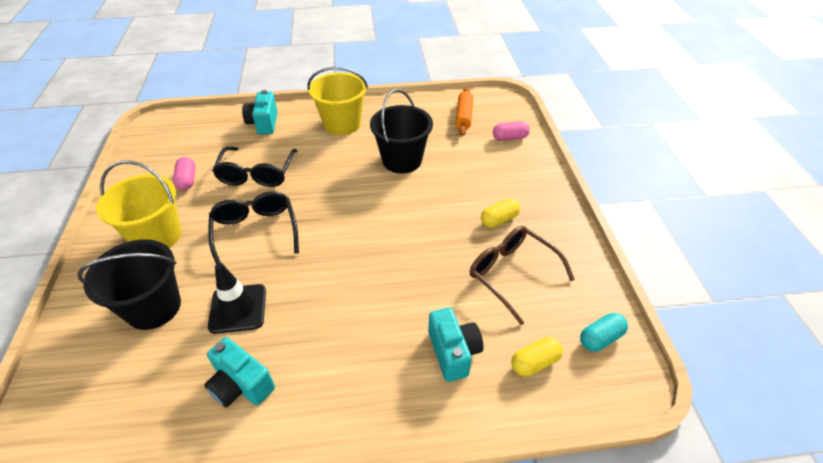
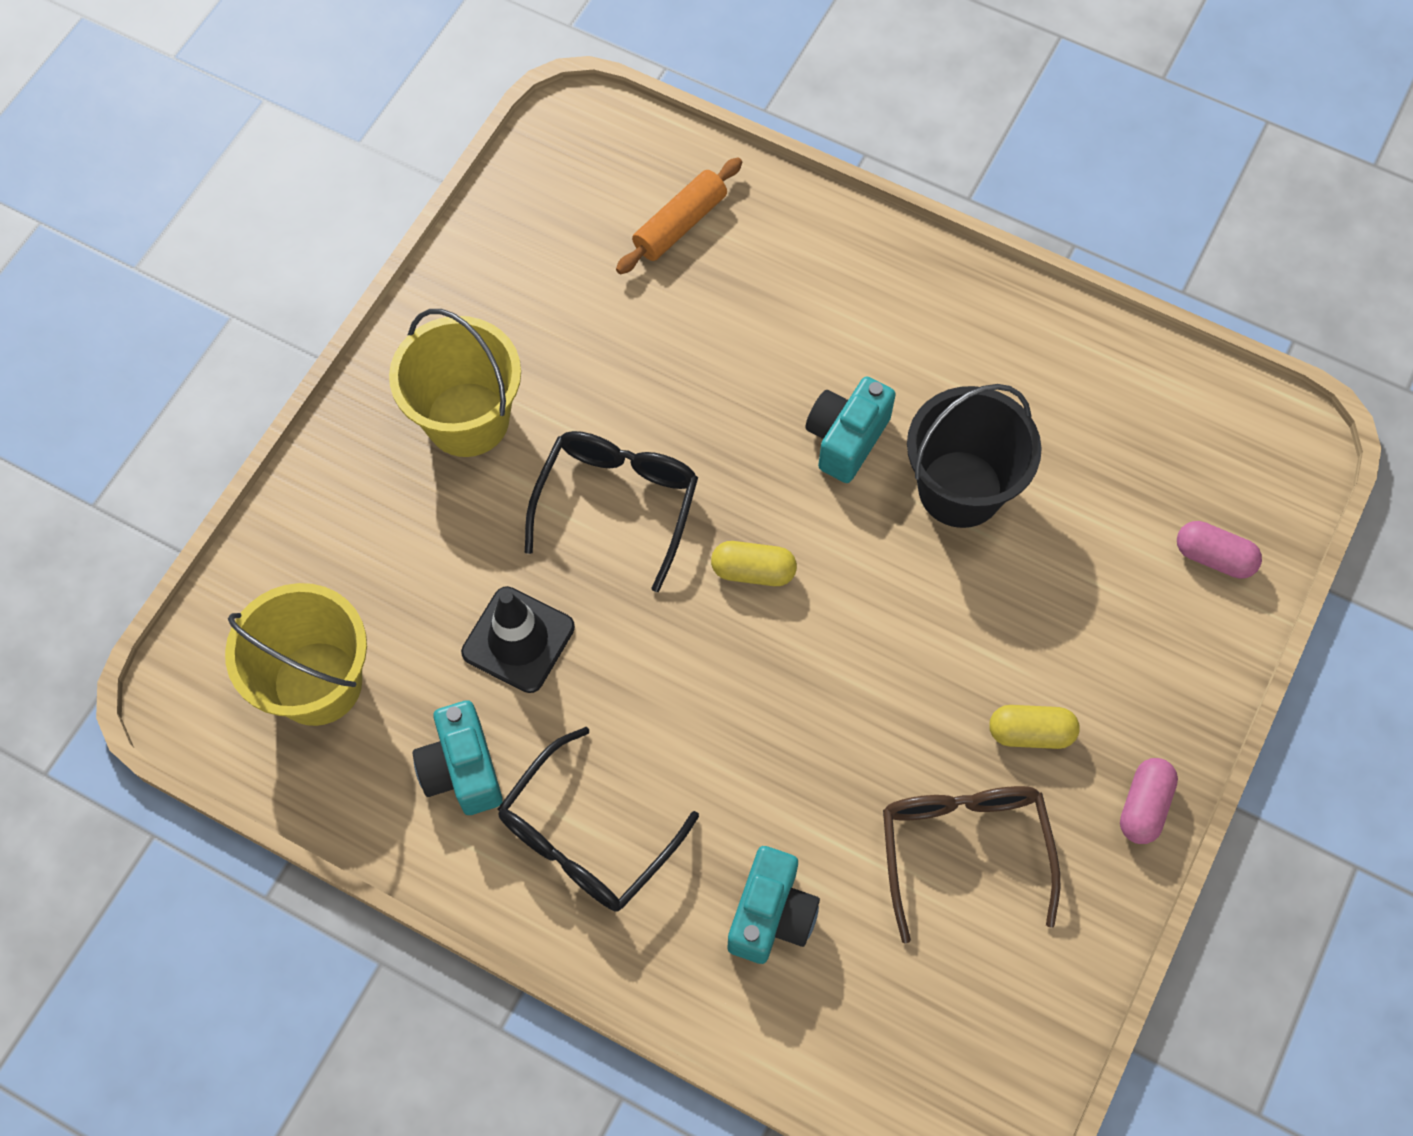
camera: 35 degrees right, 20 degrees up
black bucket [78,240,181,330] -> none
pink capsule [173,157,196,190] -> pink capsule moved to [1120,758,1178,844]
black glasses [212,146,297,187] -> black glasses moved to [498,727,699,912]
turquoise camera [242,90,278,135] -> turquoise camera moved to [805,376,896,483]
yellow bucket [307,67,368,135] -> yellow bucket moved to [225,583,367,726]
orange rolling pin [455,87,473,136] -> orange rolling pin moved to [616,158,742,274]
yellow capsule [511,337,563,376] -> yellow capsule moved to [711,541,797,586]
turquoise capsule [580,313,628,352] -> none

